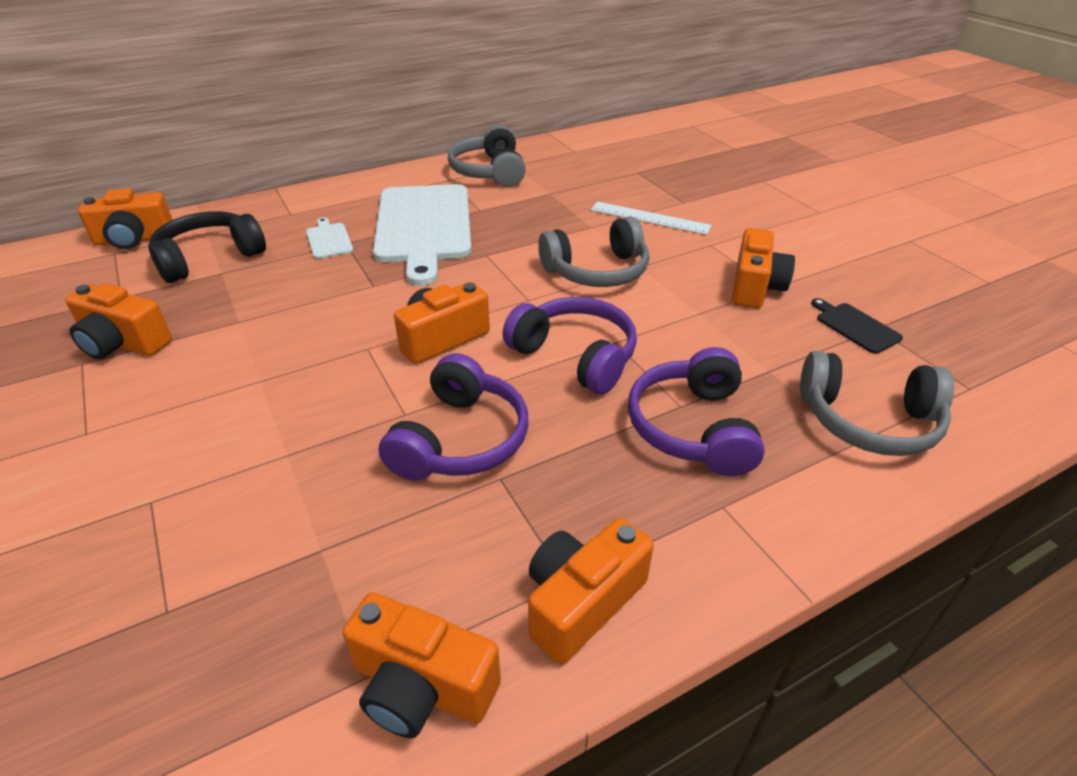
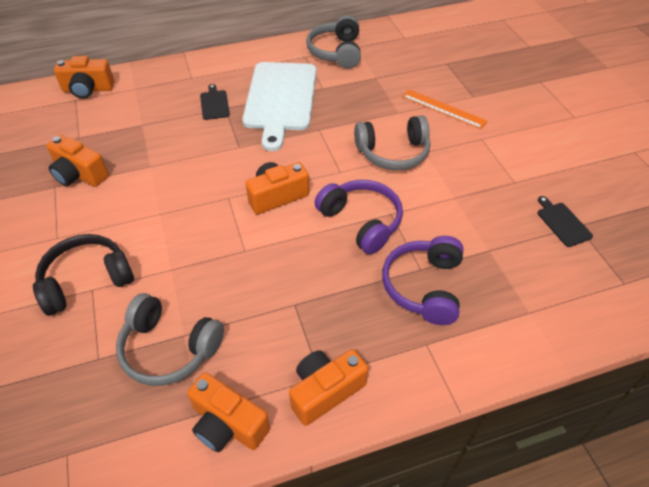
camera: 10 degrees right, 10 degrees up
black headphones [149,211,266,283] -> black headphones moved to [33,234,134,316]
white cutting board [306,217,353,259] -> black cutting board [200,84,230,120]
purple headphones [379,353,529,481] -> none
white ruler [591,202,712,235] -> orange ruler [402,90,488,129]
orange camera [732,228,795,308] -> none
grey headphones [800,351,954,456] -> grey headphones moved to [116,293,224,386]

